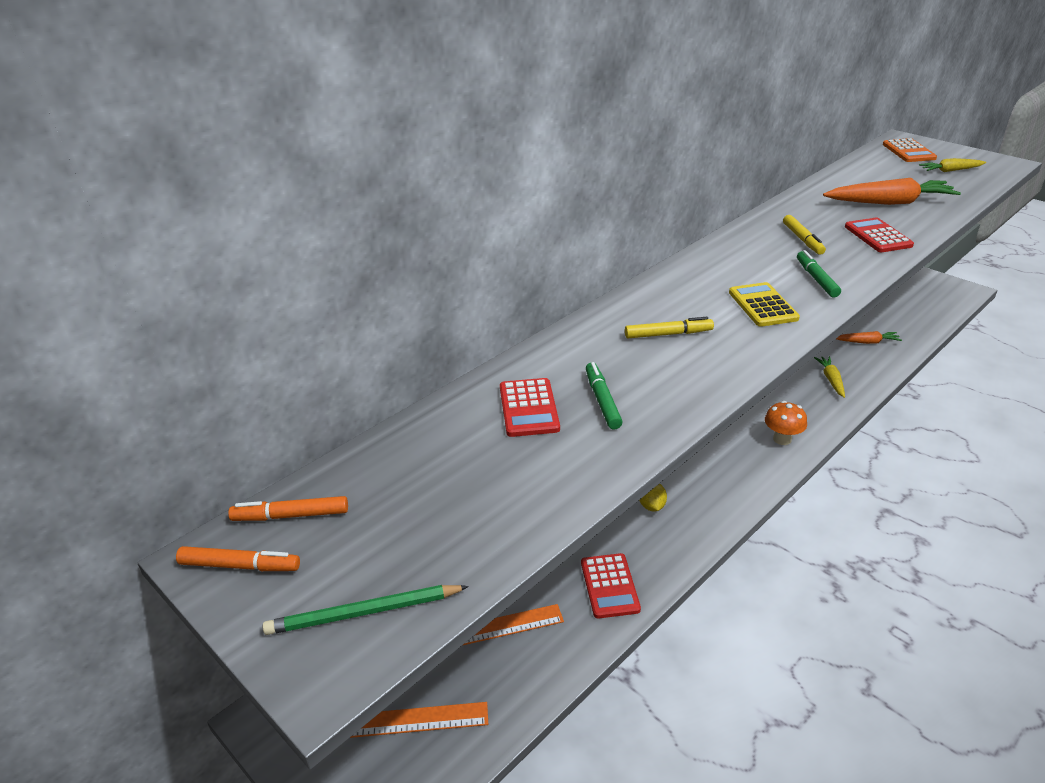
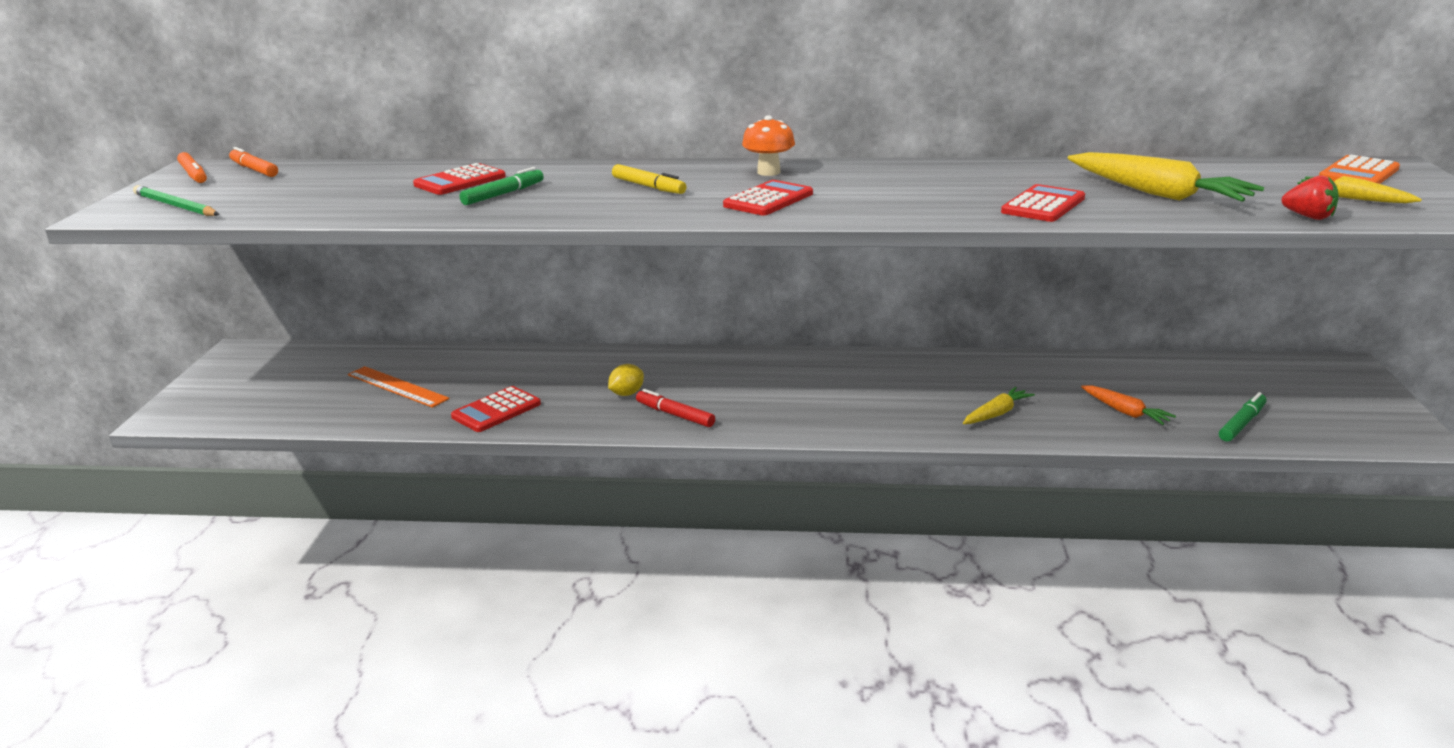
camera: 50 degrees right, 10 degrees down
orange ruler [350,702,488,738] -> none
yellow calculator [729,282,800,327] -> red calculator [723,180,813,216]
orange mushroom [765,401,807,445] -> orange mushroom moved to [742,116,795,176]
yellow marker [783,215,826,255] -> none
green marker [797,250,841,298] -> green marker moved to [1219,392,1266,442]
orange carrot [823,178,961,205] -> yellow carrot [1068,152,1264,202]
none -> red marker [636,389,715,427]
none -> red strawberry [1282,175,1339,220]

